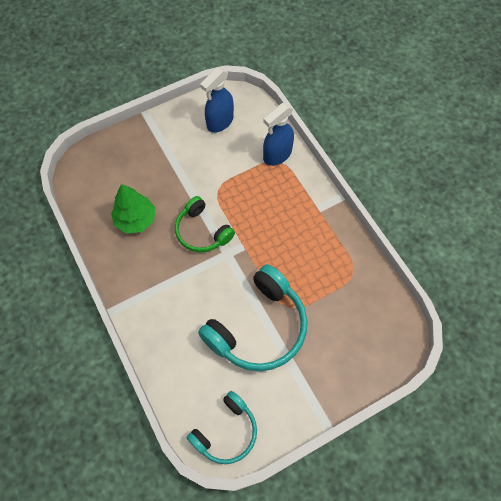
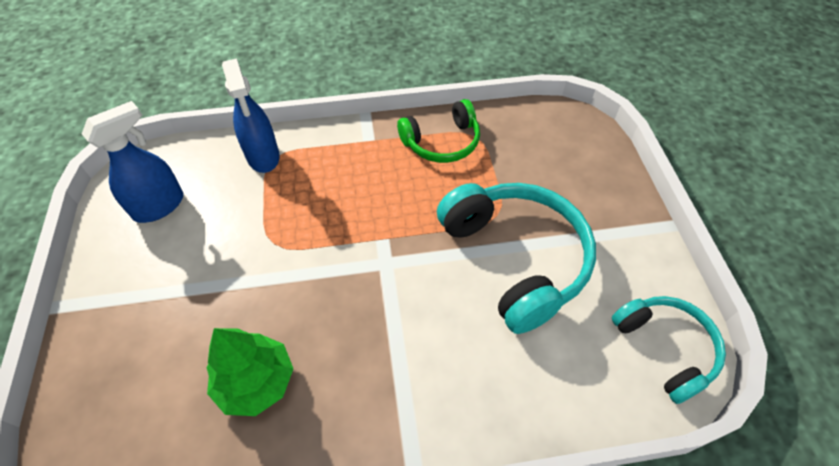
camera: 70 degrees left, 10 degrees down
green headphones [175,196,235,252] -> green headphones moved to [397,99,480,163]
blue spray bottle [200,67,234,133] -> blue spray bottle turned 105 degrees counterclockwise [82,101,184,223]

